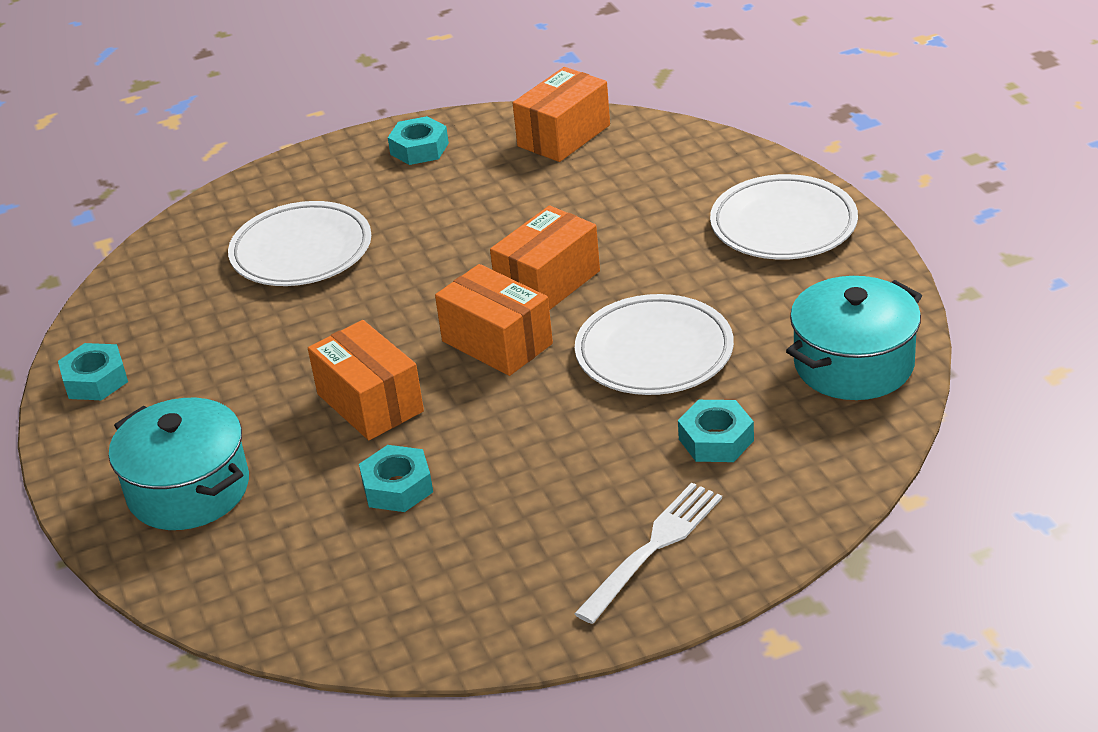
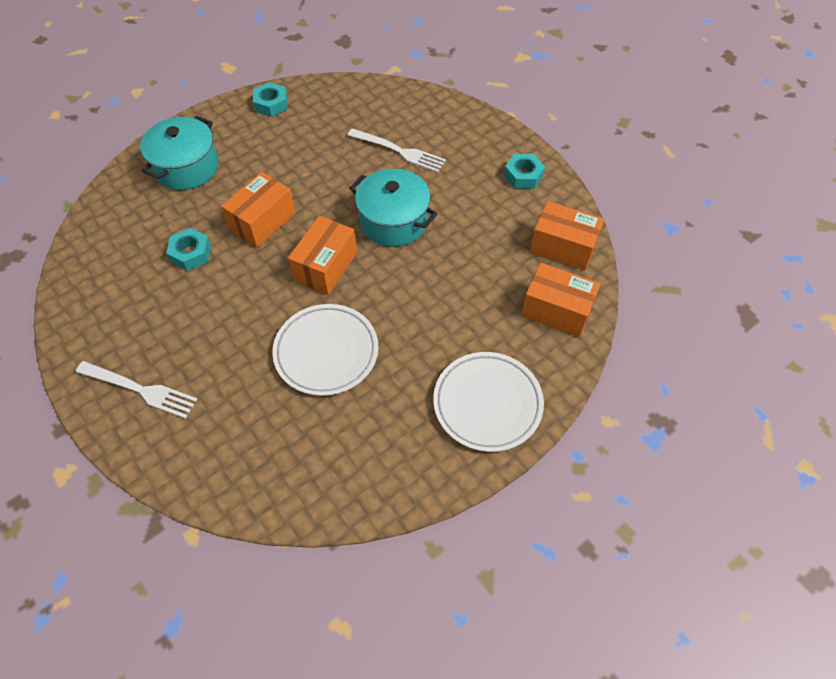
camera: 70 degrees right, 20 degrees up
white plate [228,201,371,286] -> white fork [347,128,446,173]
orange box [490,205,600,310] -> orange box moved to [521,263,600,337]
turquoise nut [678,400,754,462] -> none
turquoise pot [786,276,922,400] -> turquoise pot moved to [350,169,437,247]

